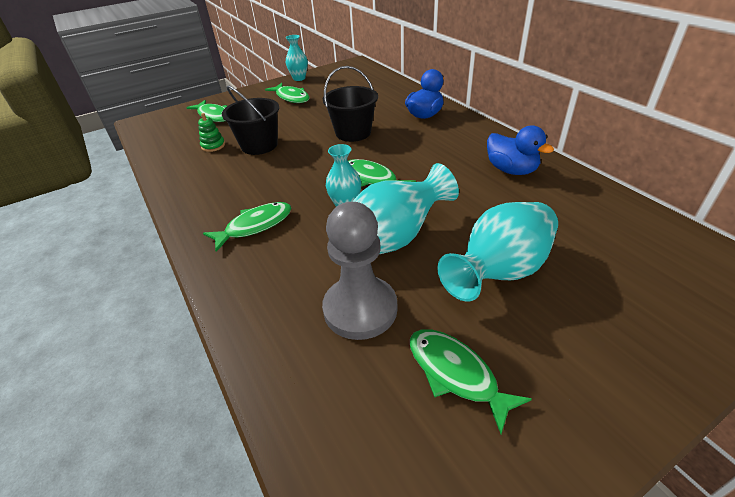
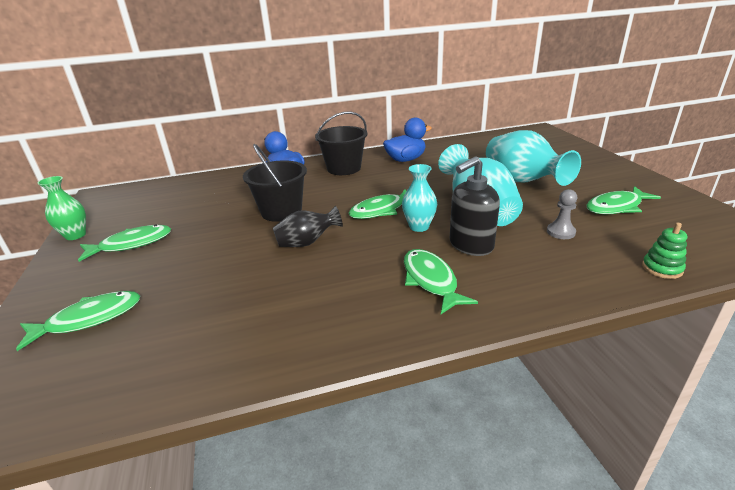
camera: 75 degrees left, 10 degrees down
green stacking toy [198,113,225,152] -> green stacking toy moved to [642,223,687,279]
black bucket [222,85,279,155] -> black bucket moved to [315,111,368,175]
turquoise vase [286,35,308,81] -> green vase [37,176,86,240]
grey pawn [322,202,397,340] -> grey pawn [547,189,577,239], size x0.45
none -> black vase [273,206,343,247]
none -> black soap dispenser [450,156,500,256]

